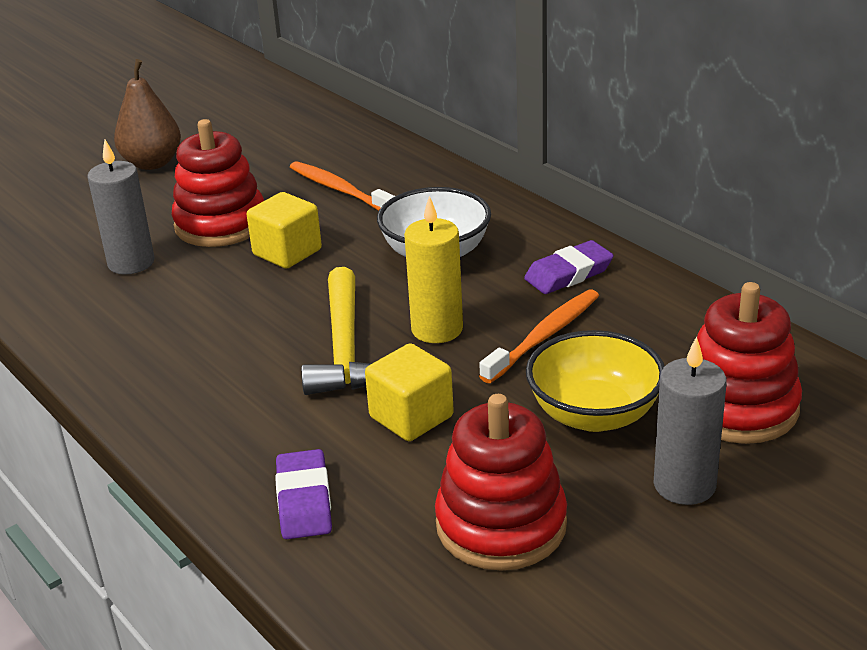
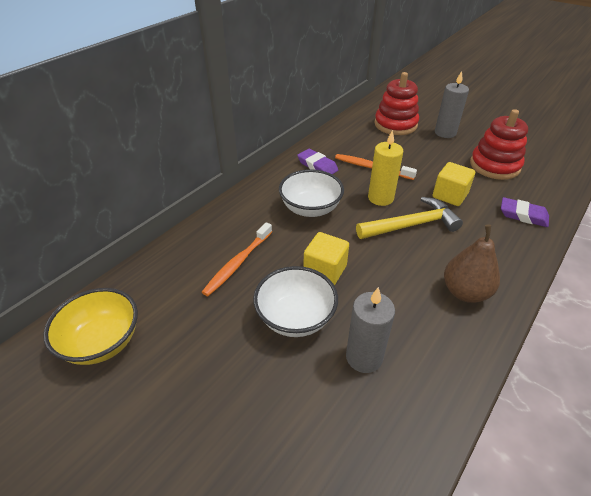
camera: 105 degrees left, 10 degrees up
brown pear [114,59,181,170] -> brown pear moved to [444,224,500,303]
red stacking toy [172,119,264,247] -> white bowl [253,266,338,337]
purple eraser [275,449,332,539] -> purple eraser turned 45 degrees clockwise [501,197,549,227]
yellow bowl [526,330,665,432] -> yellow bowl moved to [43,288,138,365]

